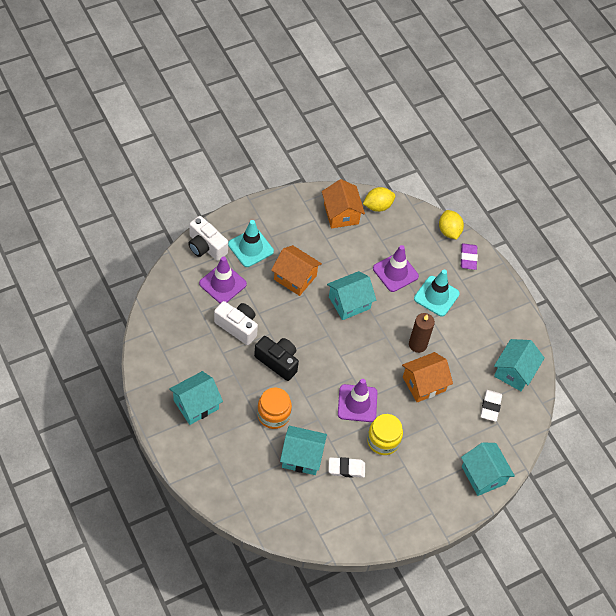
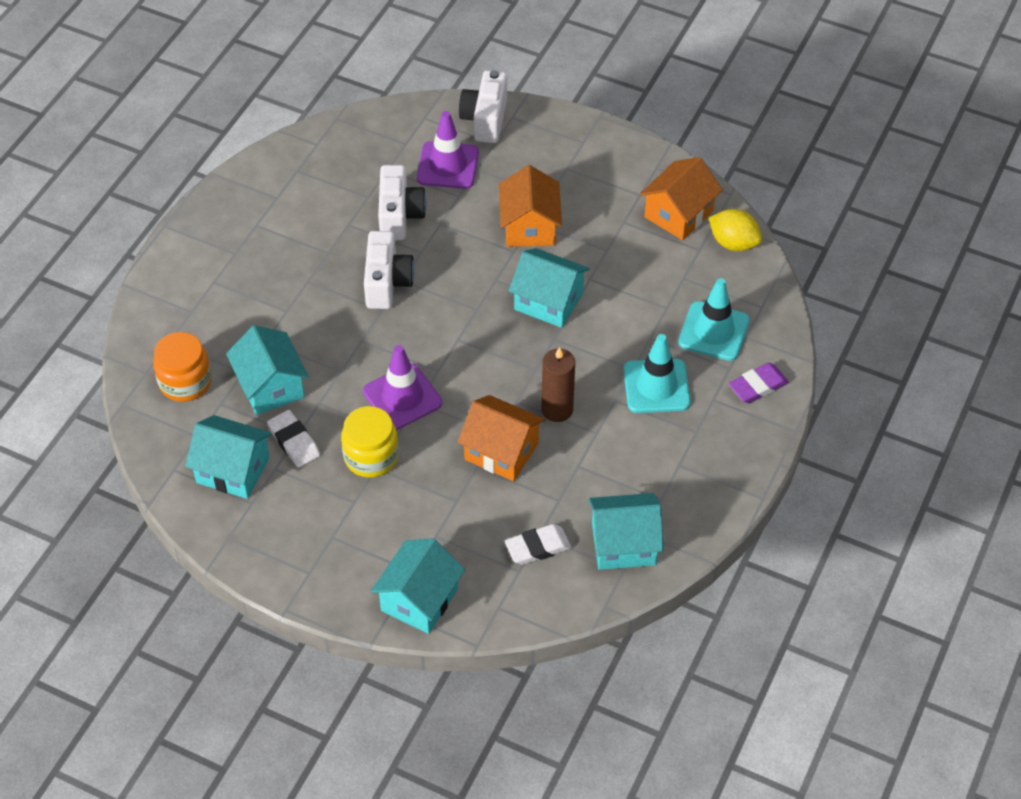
camera: 60 degrees right, 5 degrees down
turquoise house [169,371,223,425] -> turquoise house moved to [185,415,272,499]
turquoise traffic cone [228,220,274,267] -> turquoise traffic cone moved to [678,278,750,361]
black camera [254,336,299,381] -> white camera [364,231,415,309]
orange jar [257,388,292,429] -> orange jar moved to [153,332,212,402]
purple traffic cone [373,245,419,292] -> none
yellow lemon [439,210,464,240] -> none

